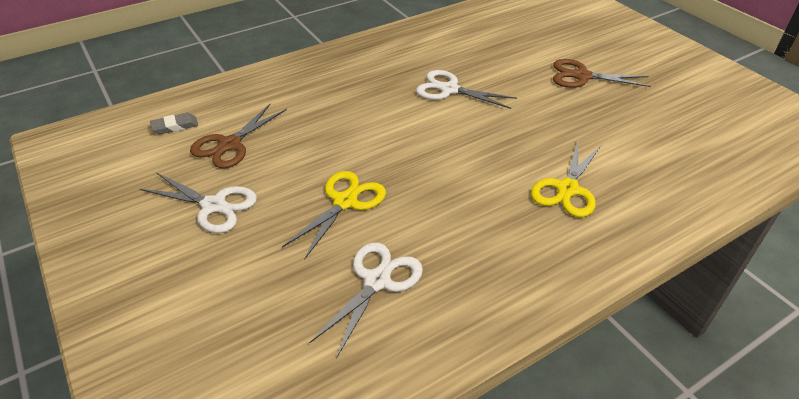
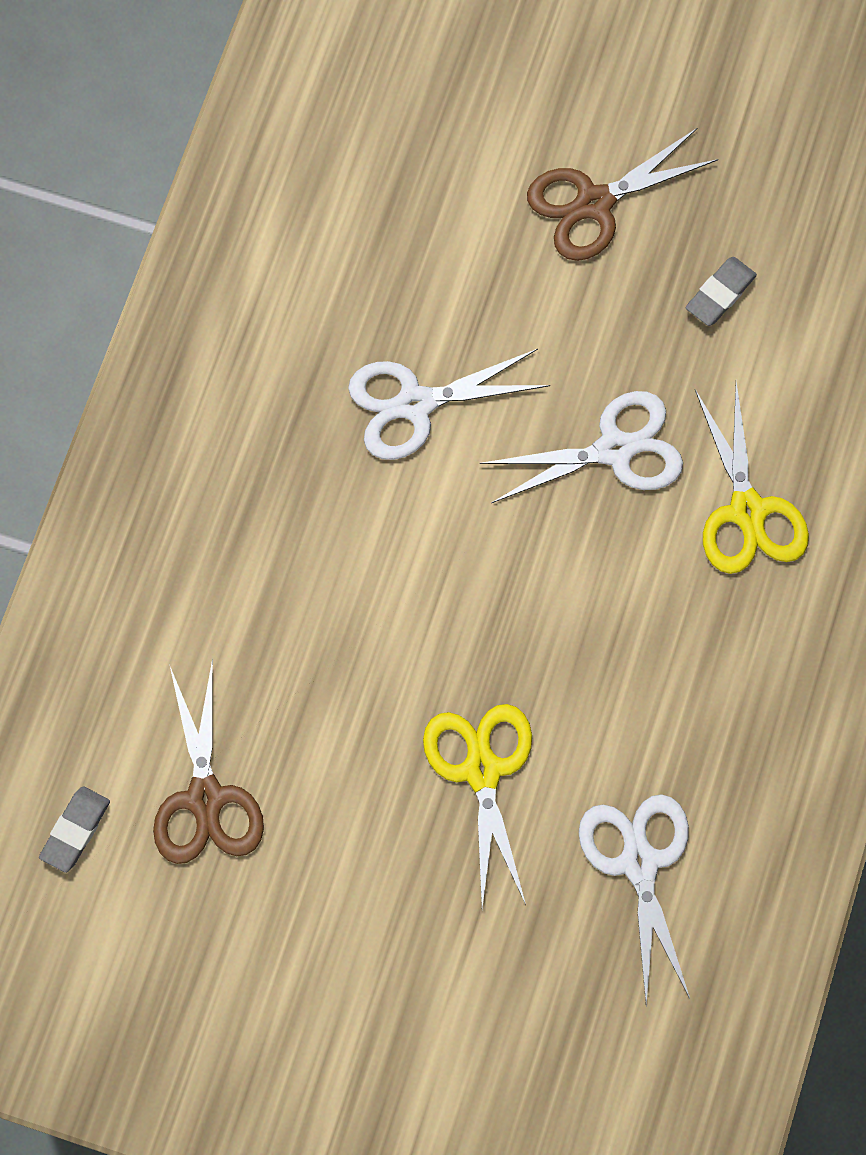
camera: 40 degrees left, 30 degrees up
white scissors [140,173,257,233] -> white scissors moved to [479,391,683,503]
none -> grey eraser [685,257,757,326]

